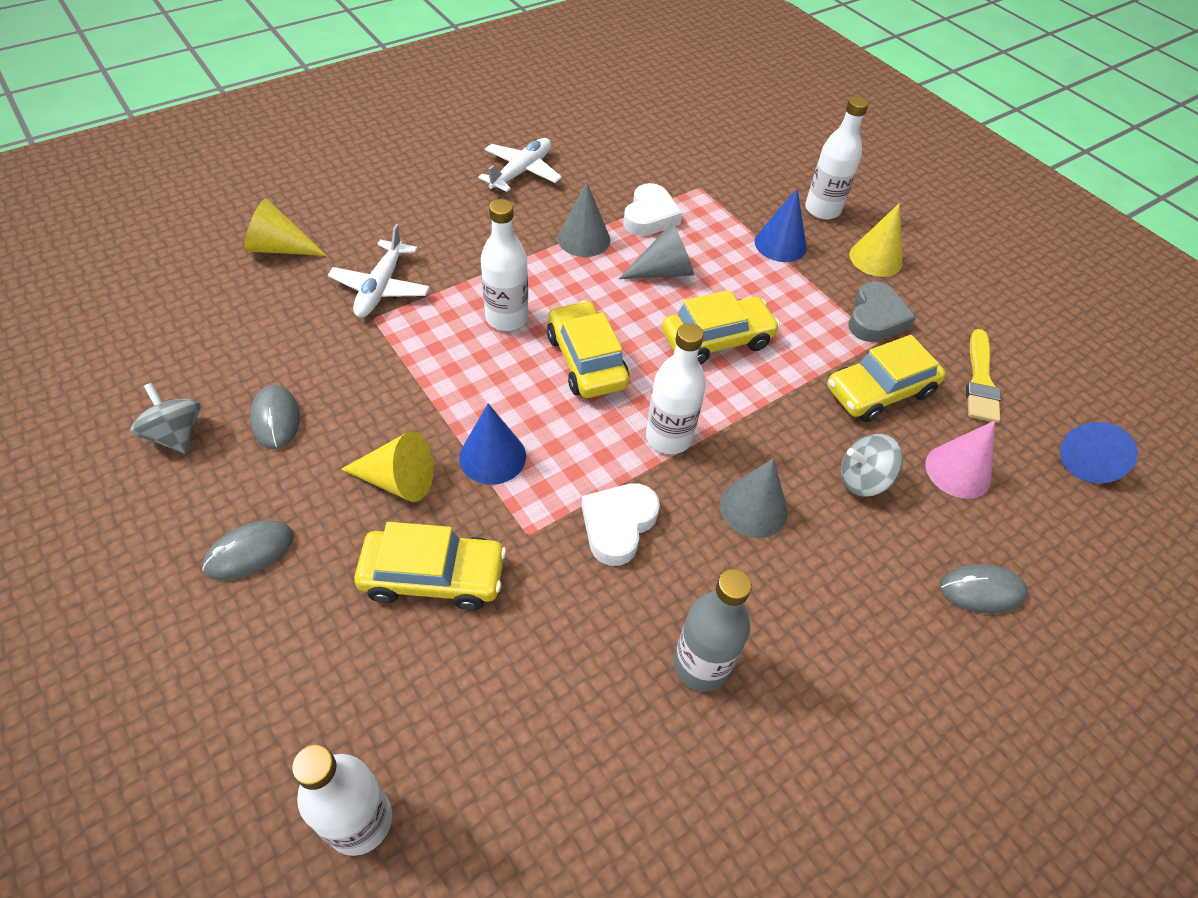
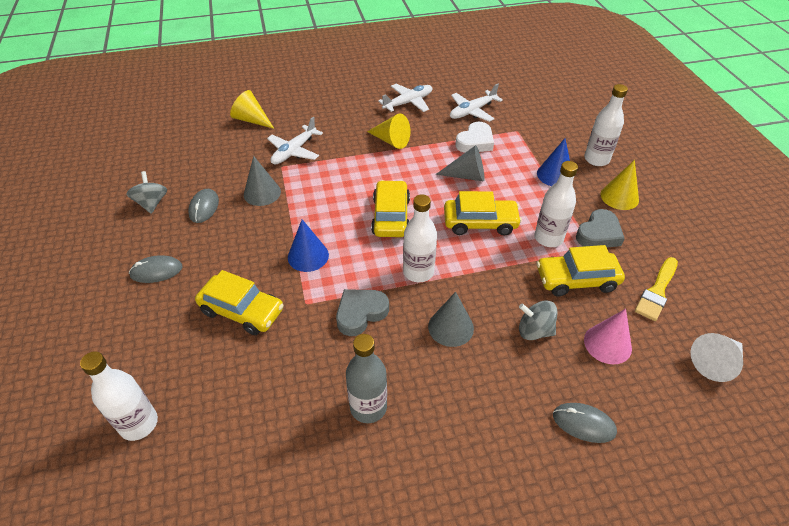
camera: 25 degrees right, 5 degrees down
yellow cone [341,431,434,502] -> yellow cone moved to [367,113,410,149]
white bottle [481,199,528,331] -> white bottle moved to [534,161,578,247]
grey cone [557,182,610,257] -> grey cone moved to [244,156,281,206]
white heart [581,483,660,566] -> grey heart [336,289,389,336]
blue cone [1060,422,1138,483] -> white cone [691,333,743,382]
none -> white plane [450,84,503,122]

